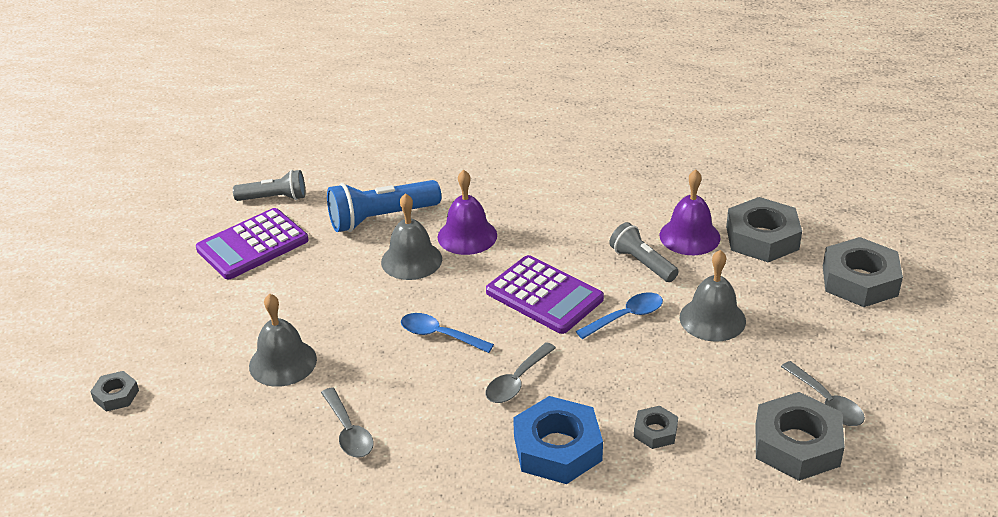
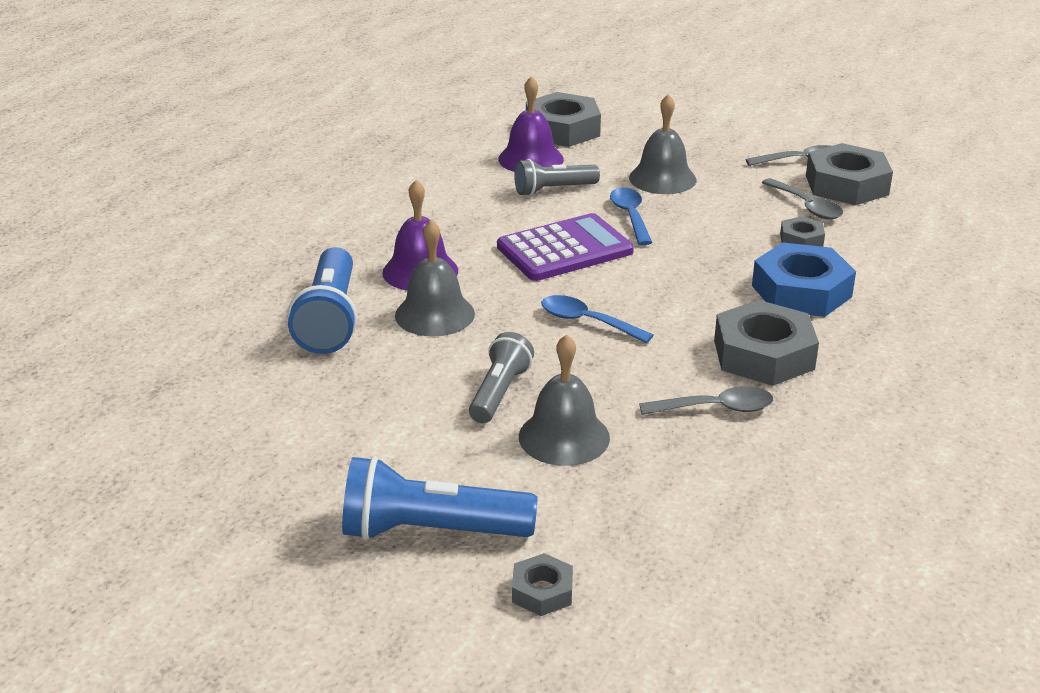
camera: 70 degrees left, 5 degrees down
purple calculator [196,208,309,279] -> none
grey flashlight [233,170,305,201] -> grey flashlight moved to [469,332,534,423]
blue spoon [401,313,494,353] -> blue spoon turned 75 degrees clockwise [541,295,653,343]
grey spoon [486,342,556,403] -> grey spoon moved to [762,178,843,219]
grey nut [823,237,903,307] -> grey nut moved to [714,300,819,386]
none -> blue flashlight [342,456,537,541]

